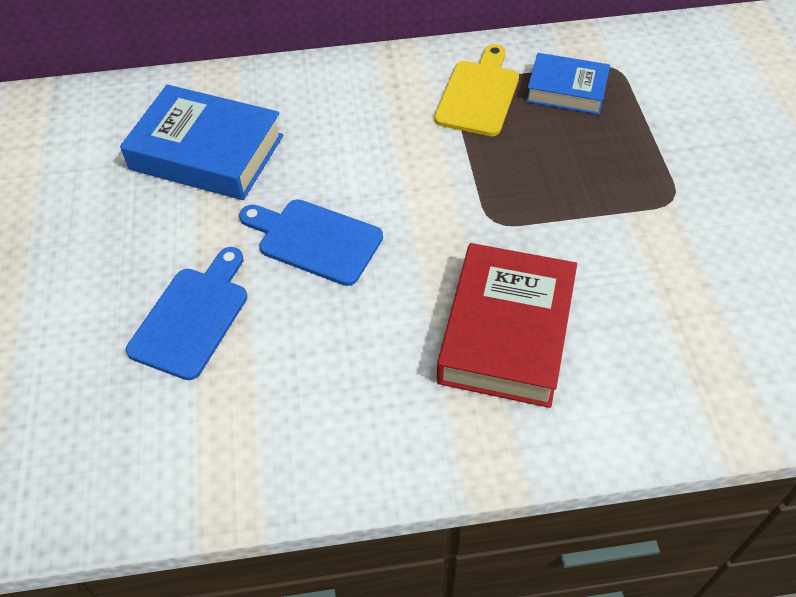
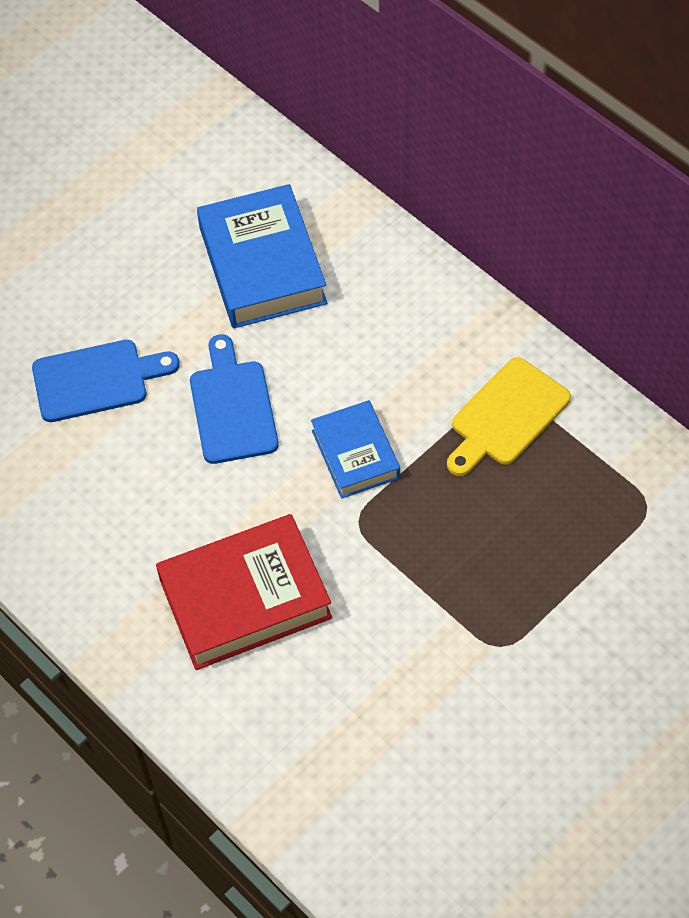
camera: 55 degrees right, 5 degrees up
yellow cutting board [434,44,519,136] -> yellow cutting board turned 150 degrees clockwise [447,357,571,476]
blue book [526,53,610,115] -> blue book moved to [311,400,400,499]

